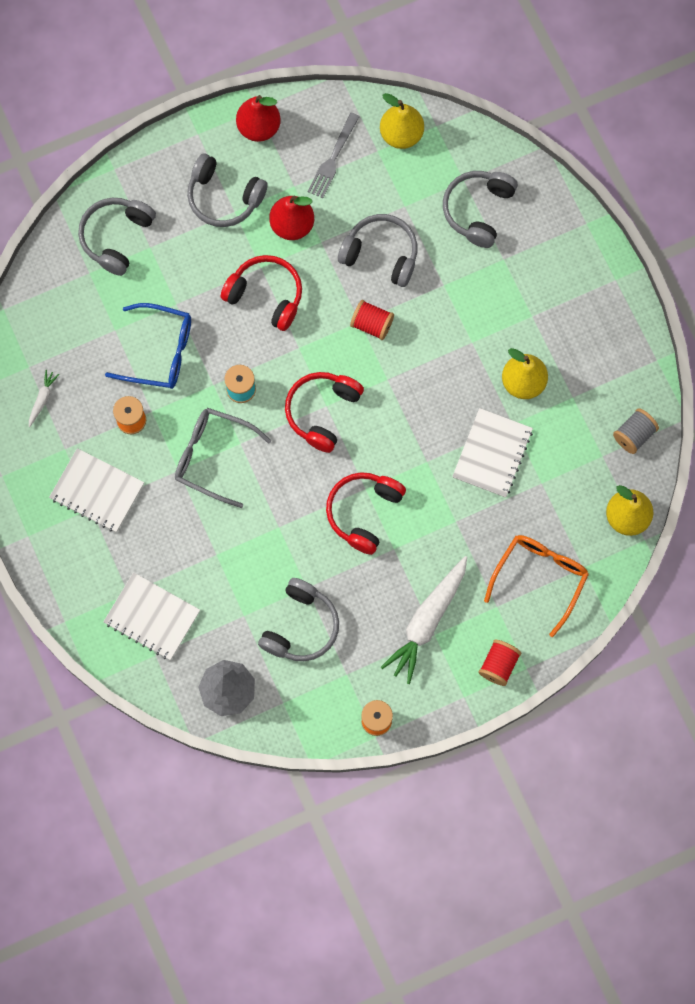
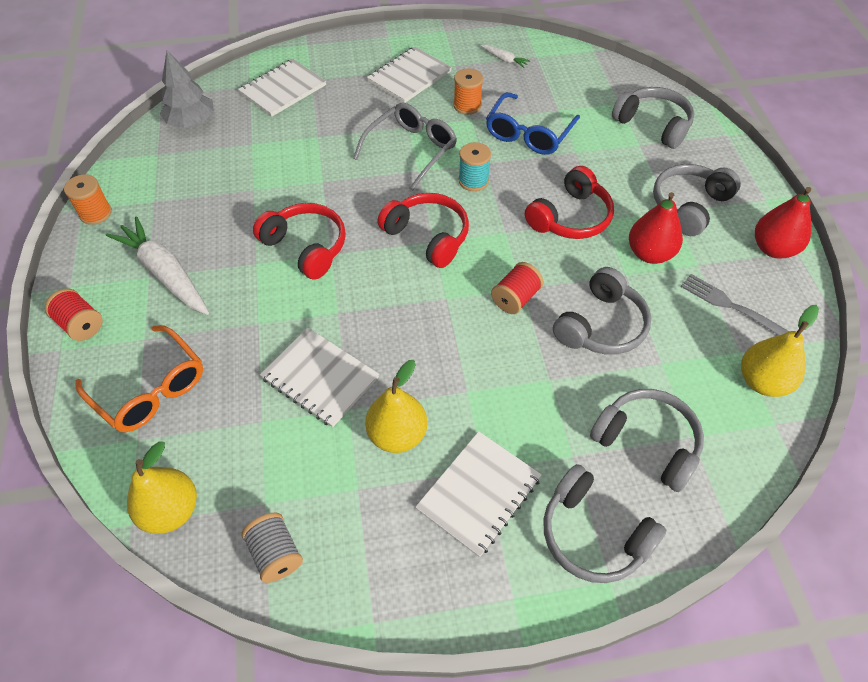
camera: 105 degrees right, 20 degrees down
grey headphones [258,578,339,661] -> grey headphones moved to [543,464,667,583]
none -> white notebook [416,431,542,557]

